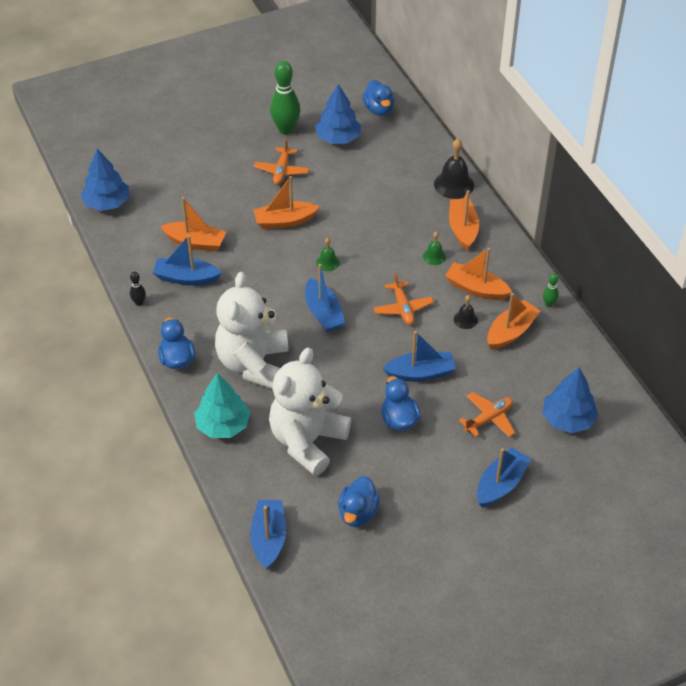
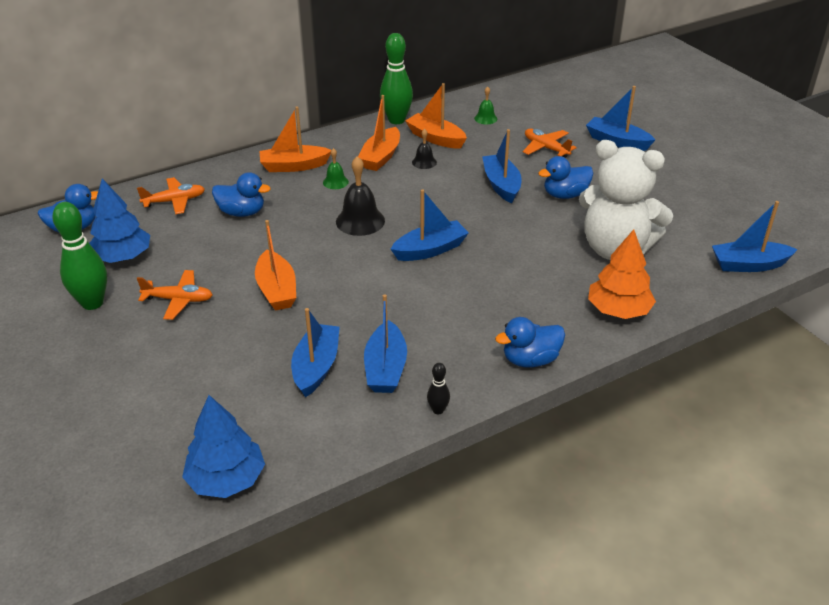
camera: 95 degrees left, 10 degrees down
orange boat [160,197,226,251] -> blue boat [291,308,340,397]
turquoise tree [194,373,250,438] -> orange tree [588,229,656,319]
white teddy bear [215,272,289,389] -> none
green bell [316,238,340,271] -> green bell moved to [474,86,497,124]
blue duck [338,476,380,527] -> blue duck moved to [212,172,271,217]
orange plane [374,273,434,325] -> orange plane moved to [137,177,205,214]
black bell [434,139,474,199] -> black bell moved to [336,156,385,236]
blue tree [542,367,598,433] -> none
green bowling pin [543,273,559,307] -> green bowling pin [380,33,413,124], size x2.13

